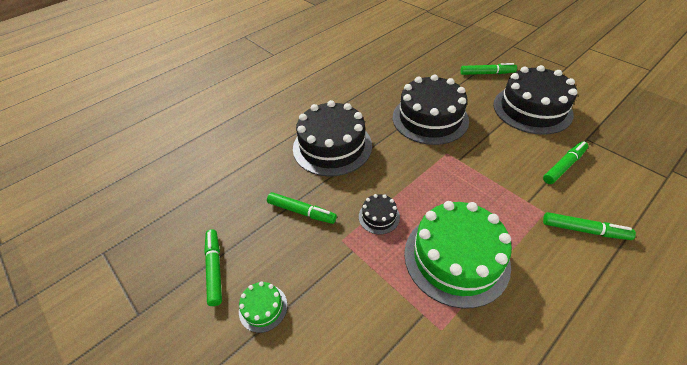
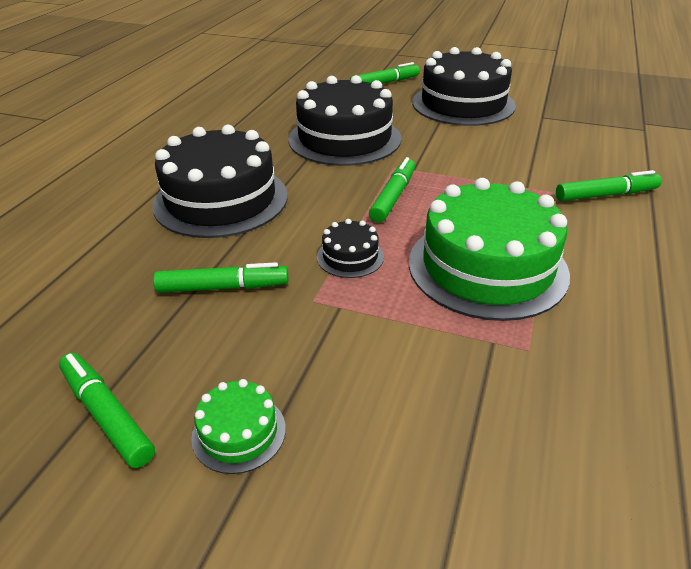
camera: 30 degrees left, 10 degrees down
green marker [543,141,588,184] -> green marker moved to [369,157,415,223]

